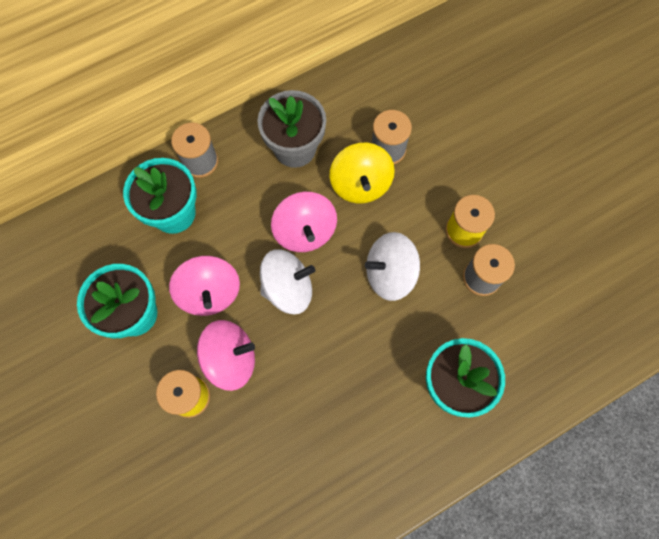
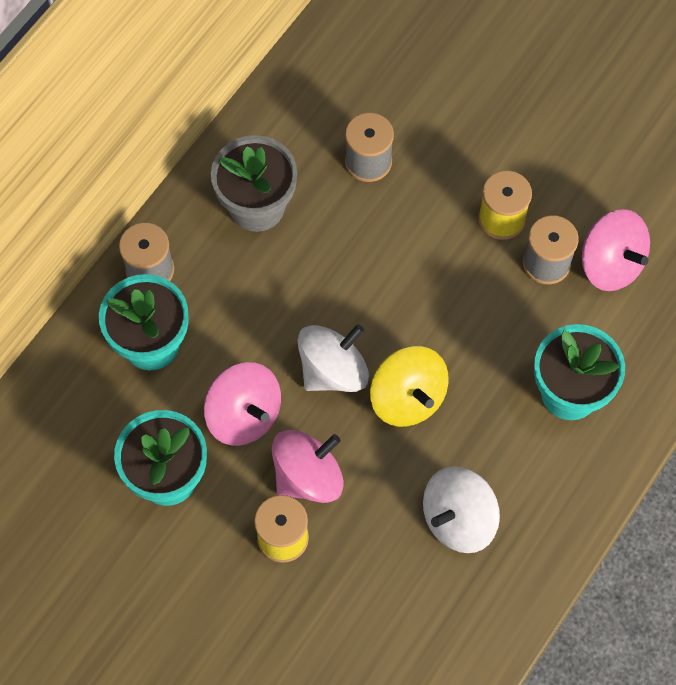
camera: 25 degrees left, 5 degrees down
pink spinning top [271,192,337,252] -> pink spinning top moved to [582,209,650,291]
yellow spinning top [330,143,395,203] -> yellow spinning top moved to [370,346,448,427]
white spinning top [365,232,420,301] -> white spinning top moved to [423,466,500,553]

